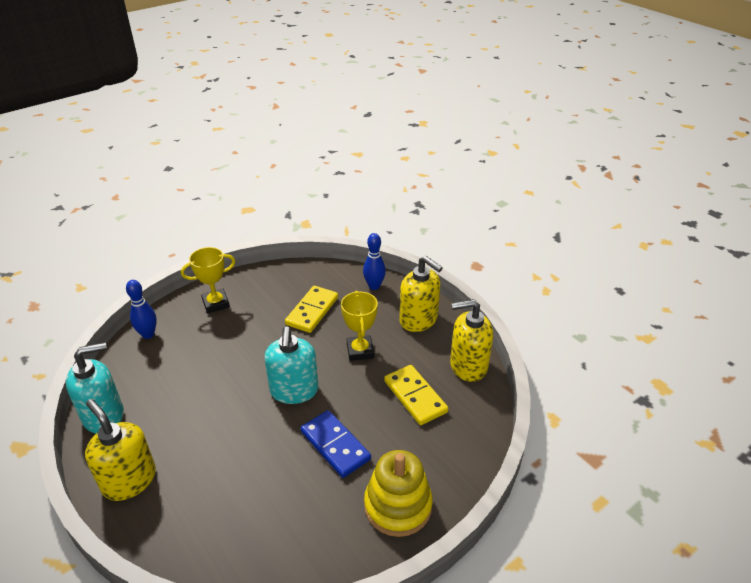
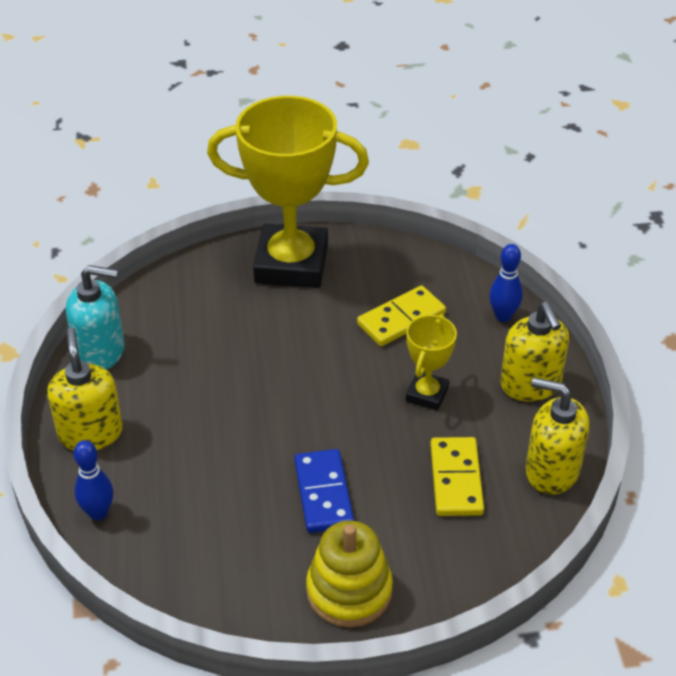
camera: 30 degrees right, 5 degrees up
blue bowling pin [126,280,157,339] -> blue bowling pin moved to [74,440,113,520]
yellow trophy [181,247,235,313] -> yellow trophy [207,96,369,288], size x2.13
turquoise soap dispenser [264,326,318,404] -> none

